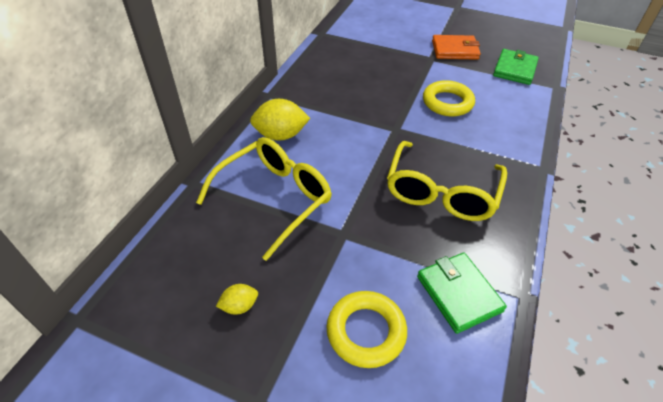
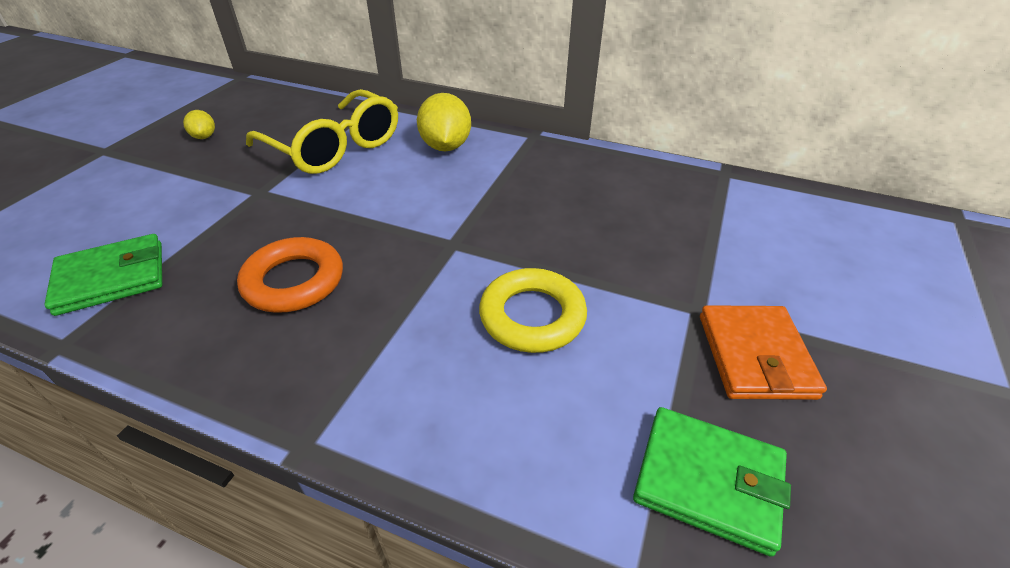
camera: 90 degrees right, 5 degrees down
yellow ring [327,291,407,368] -> none
yellow glasses [387,141,507,221] -> orange ring [237,237,343,313]

